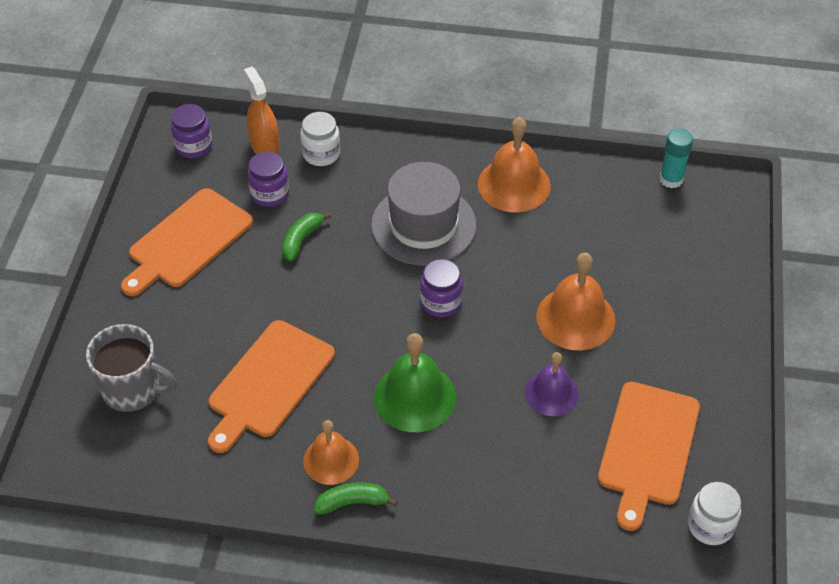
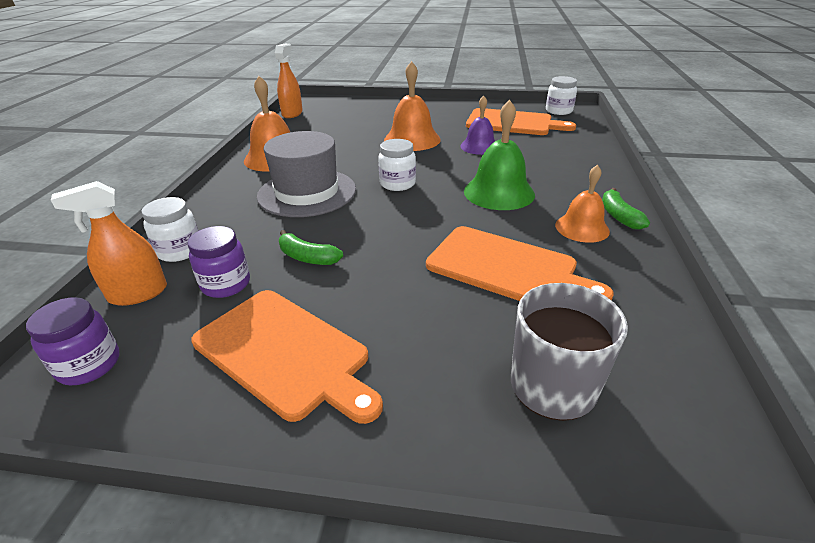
camera: 90 degrees left, 15 degrees down
purple jar [420,259,463,317] -> white jar [378,139,416,191]
turquoise glue stick [659,129,693,188] -> orange spray bottle [275,44,303,118]

